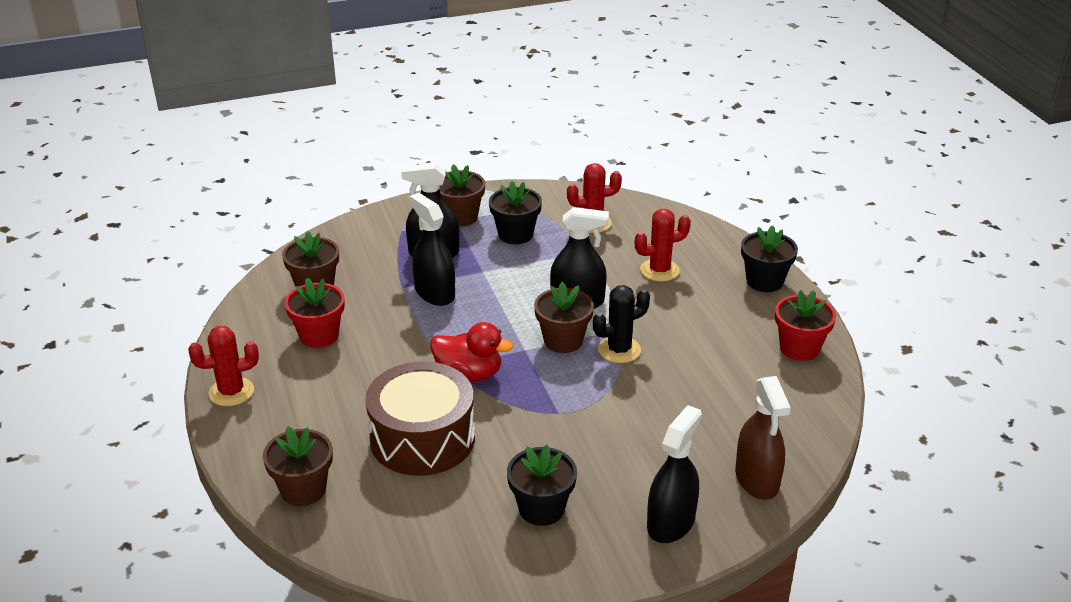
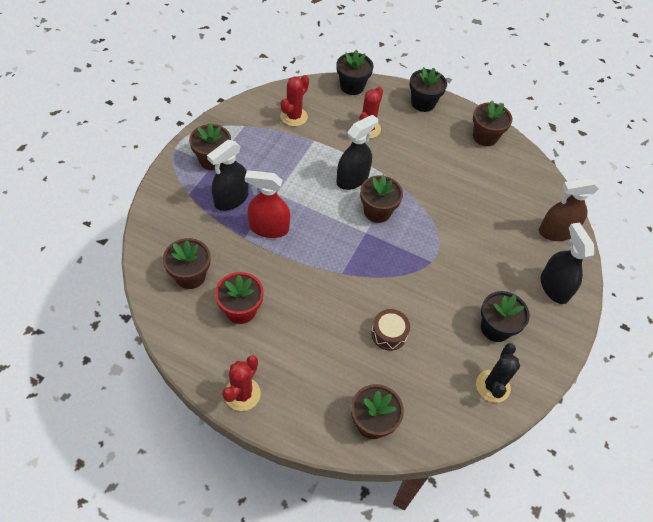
camera: 50 degrees left, 20 degrees up
brown drum [365,362,475,476] -> brown drum [371,309,410,351], size x0.48
black spray bottle [409,193,455,306] -> red spray bottle [245,170,290,238]
red duck [430,322,513,382] -> none
black flower pot [489,181,542,244] -> black flower pot moved to [336,50,374,95]
black cactus [593,285,650,363] -> black cactus moved to [476,343,520,403]
brown spray bottle [735,376,791,500] -> brown spray bottle turned 135 degrees clockwise [539,178,599,241]
red flower pot [775,290,836,361] -> brown flower pot [473,101,512,146]

